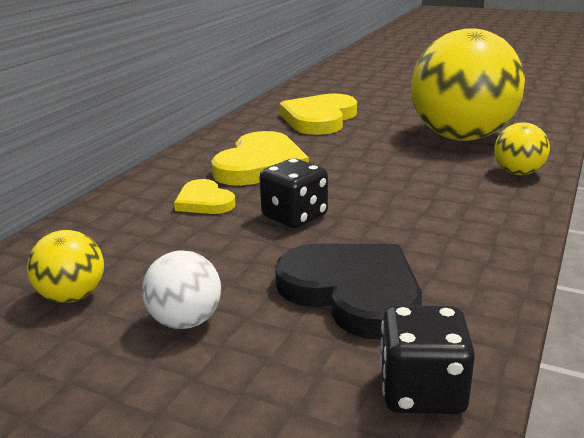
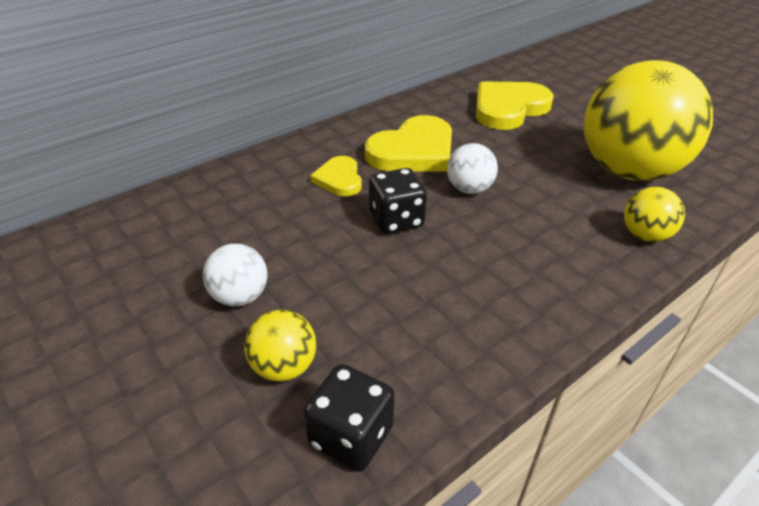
camera: 25 degrees right, 15 degrees up
yellow ball [27,230,104,303] -> yellow ball moved to [244,309,316,381]
black heart [275,244,422,340] -> none
none -> white ball [447,143,498,194]

